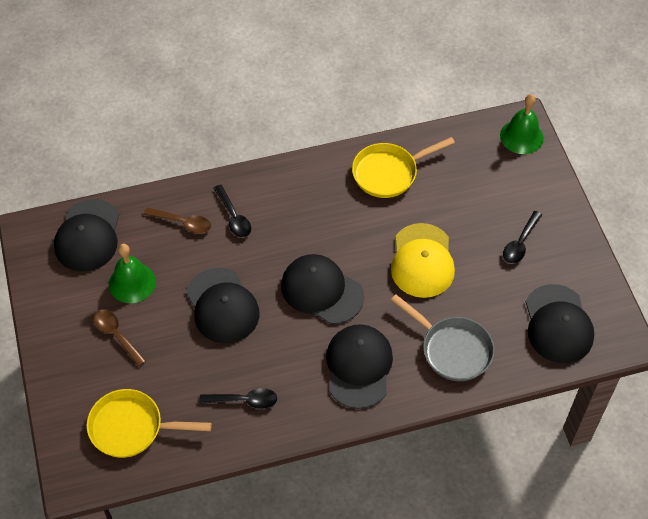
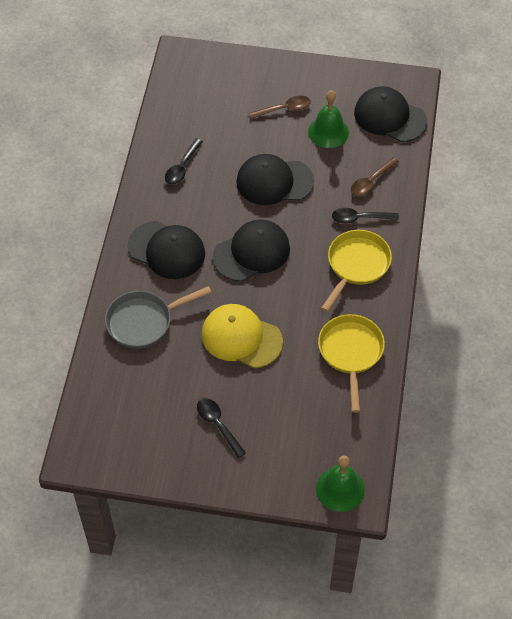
camera: 115 degrees right, 0 degrees up
yellow pan [87,389,212,458] -> yellow pan moved to [321,230,392,312]
black cap [526,284,594,363] -> none

